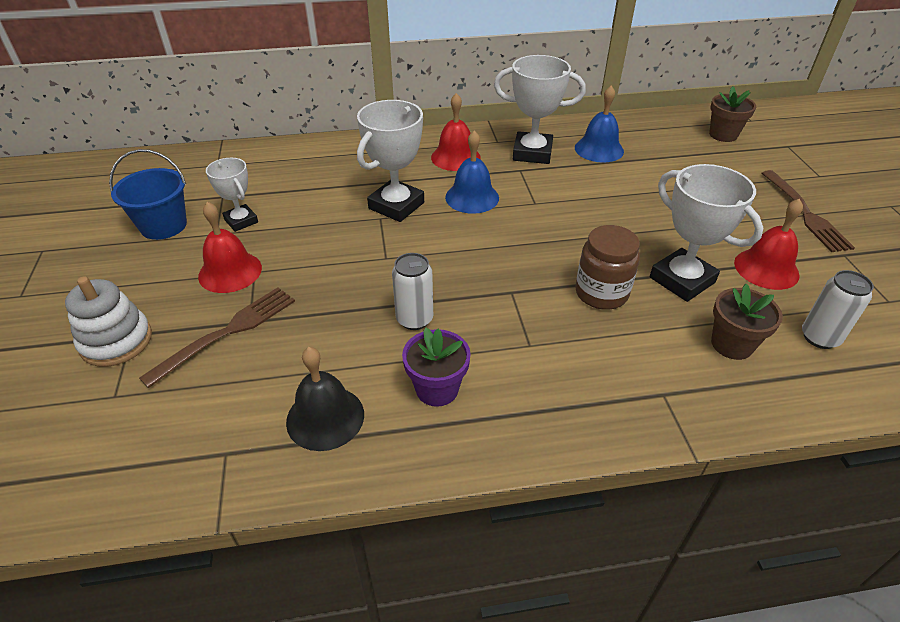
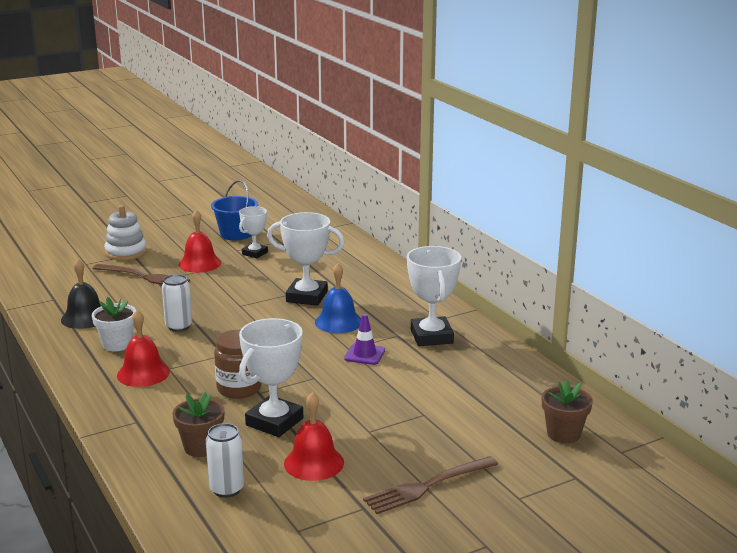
camera: 70 degrees right, 20 degrees down
purple flower pot [402,327,471,407] -> white flower pot [92,297,136,351]
red bell [431,93,481,171] -> red bell moved to [117,310,170,387]
blue bell [575,86,624,163] -> none
none -> purple traffic cone [344,314,385,365]

